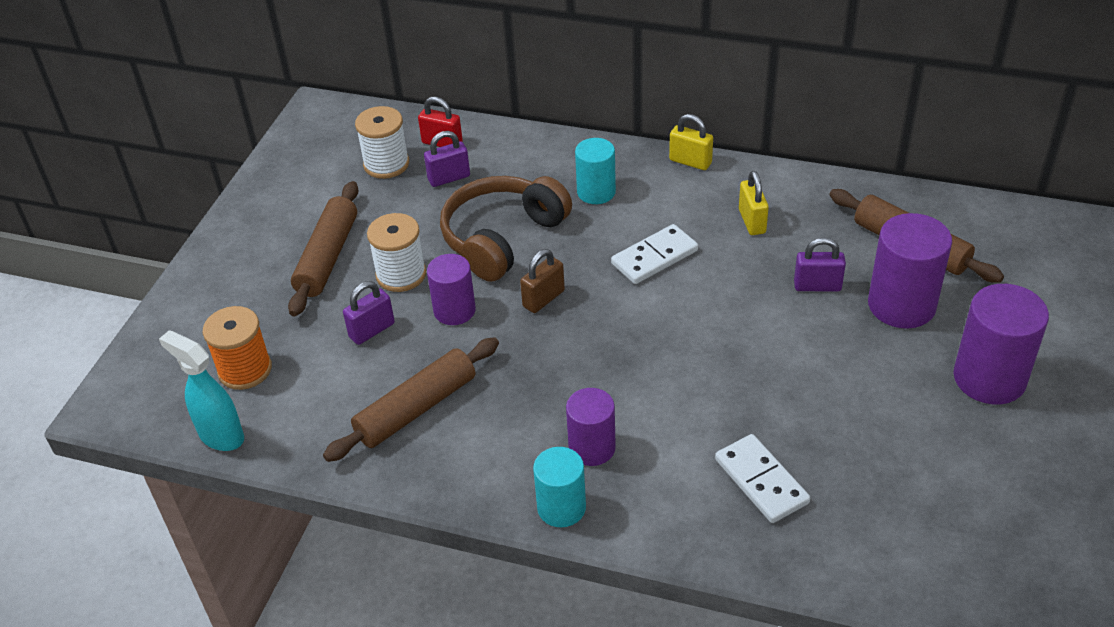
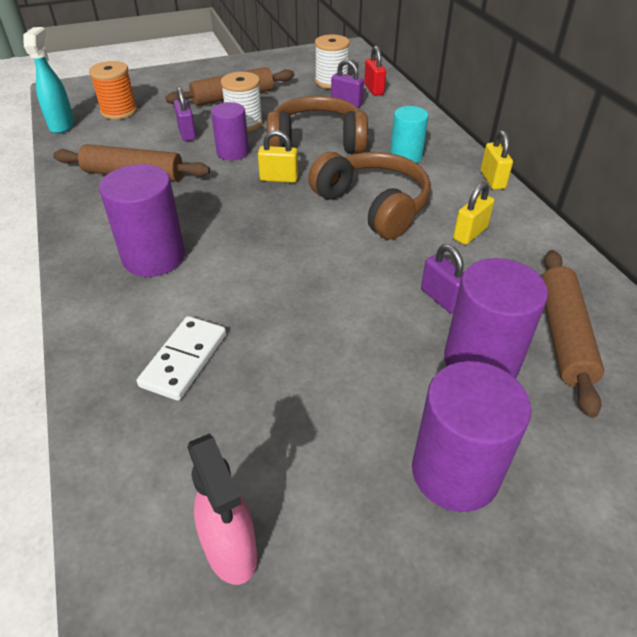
camera: 50 degrees right, 0 degrees up
purple padlock [343,281,395,345] -> purple padlock turned 60 degrees clockwise [174,86,196,141]
brown padlock [520,249,565,313] -> yellow padlock [258,130,298,183]
turquoise cylinder [533,447,586,527] -> none
purple cylinder [566,388,616,466] -> purple cylinder [99,164,185,277], size x1.56
white domino [611,224,698,284] -> brown headphones [308,152,431,240]
none -> pink spray bottle [187,433,257,585]

